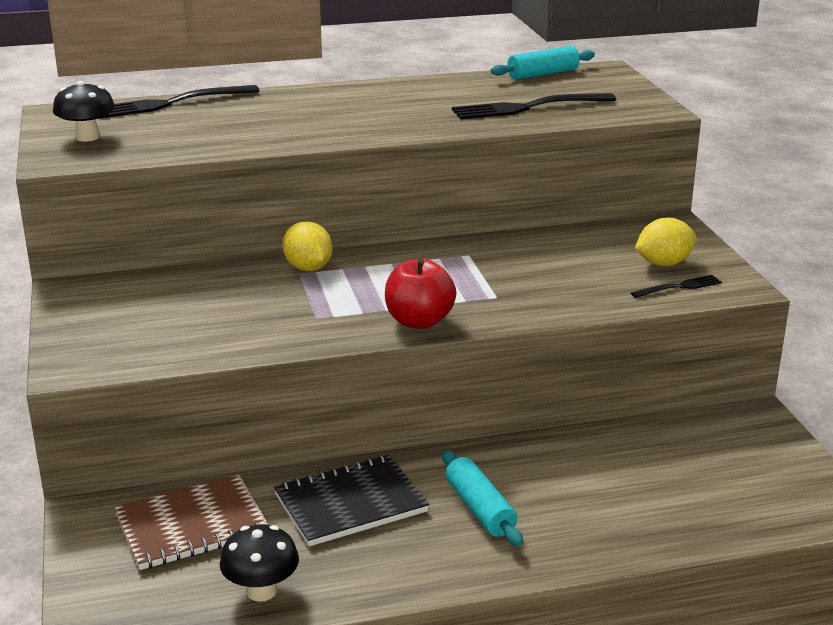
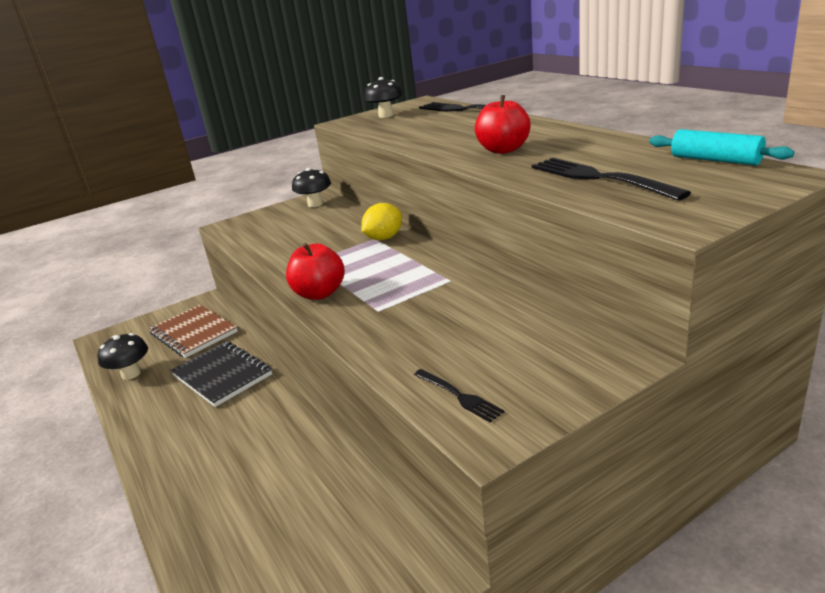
camera: 75 degrees right, 0 degrees up
turquoise rolling pin [442,450,523,546] -> none
yellow lemon [635,218,696,266] -> none
none -> black mushroom [292,168,331,207]
none -> red apple [475,95,531,154]

